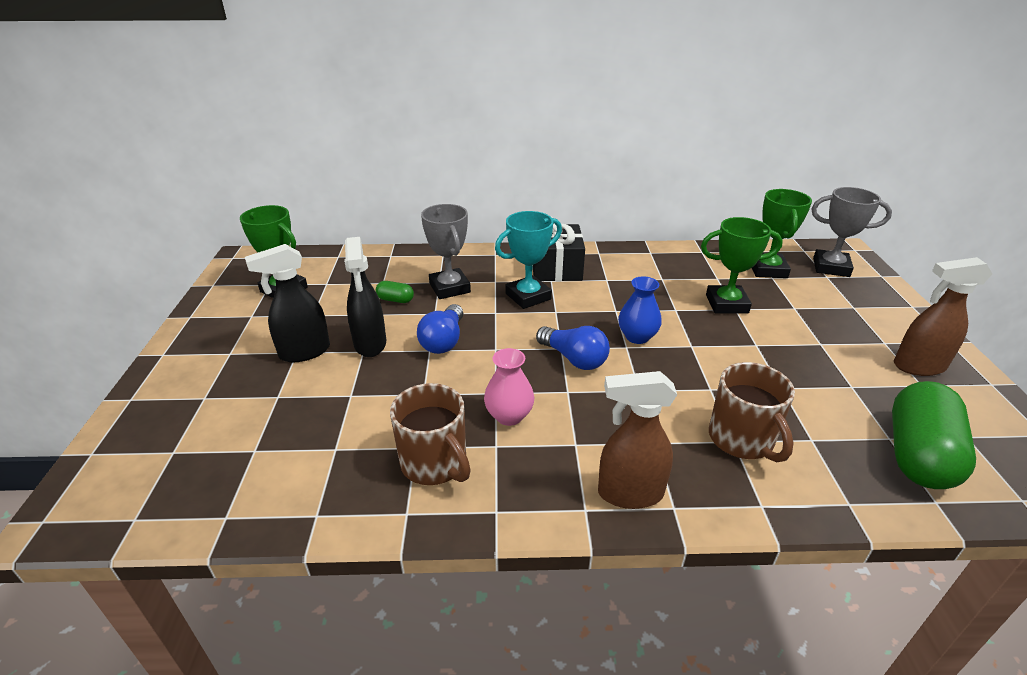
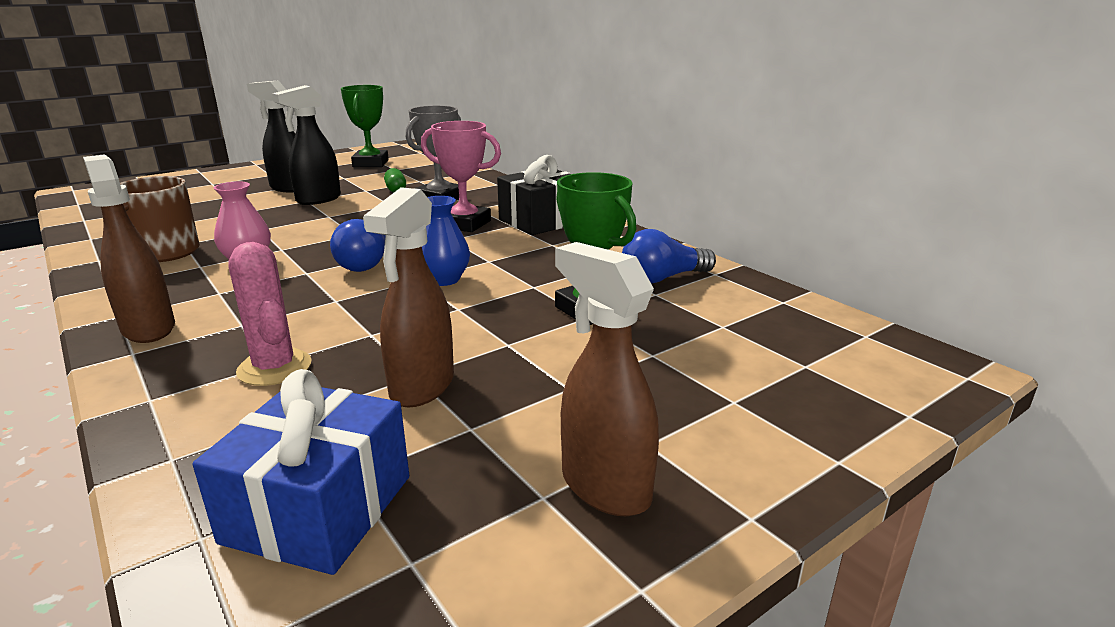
camera: 55 degrees right, 10 degrees down
blue light bulb [417,304,463,354] -> blue light bulb moved to [622,229,716,284]
turquoise trophy [495,211,562,309] -> pink trophy [421,121,501,232]
brown mug [709,362,795,462] -> pink cactus [229,242,312,386]
green trophy [752,189,812,278] -> none
grey trophy [811,187,892,277] -> none
green capsule [892,381,976,489] -> blue gift [193,369,409,575]
none -> brown spray bottle [363,187,454,408]

